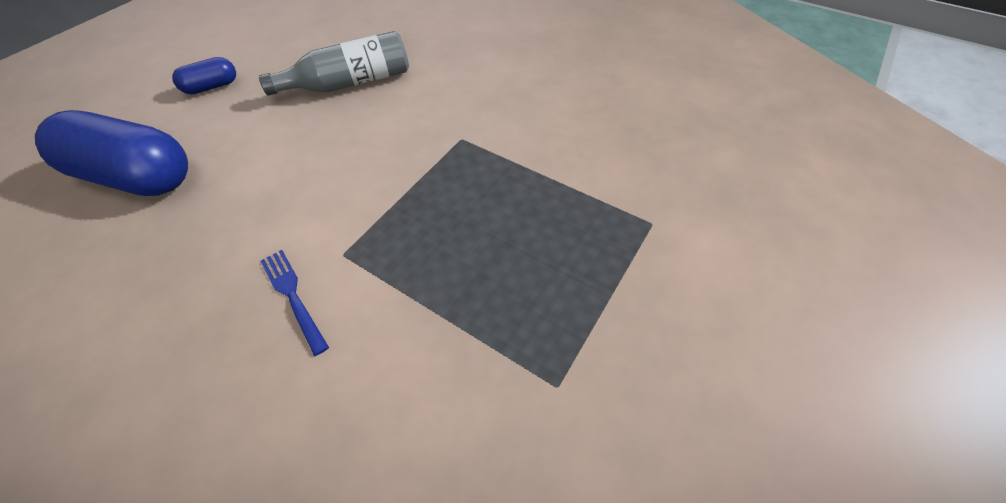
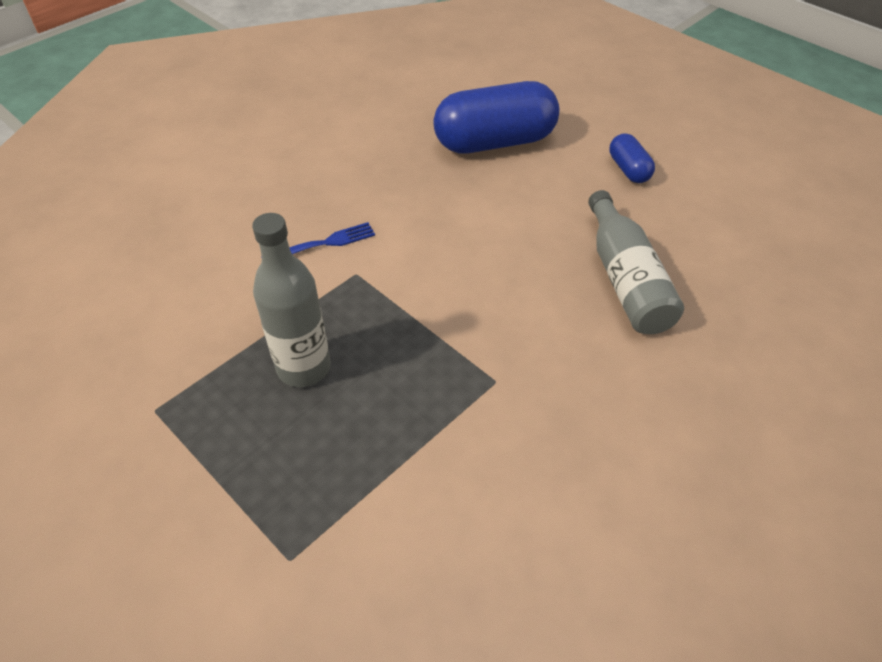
camera: 100 degrees right, 5 degrees down
blue capsule [35,110,188,196] -> blue capsule turned 45 degrees clockwise [433,81,559,154]
none -> grey bottle [252,213,331,387]

